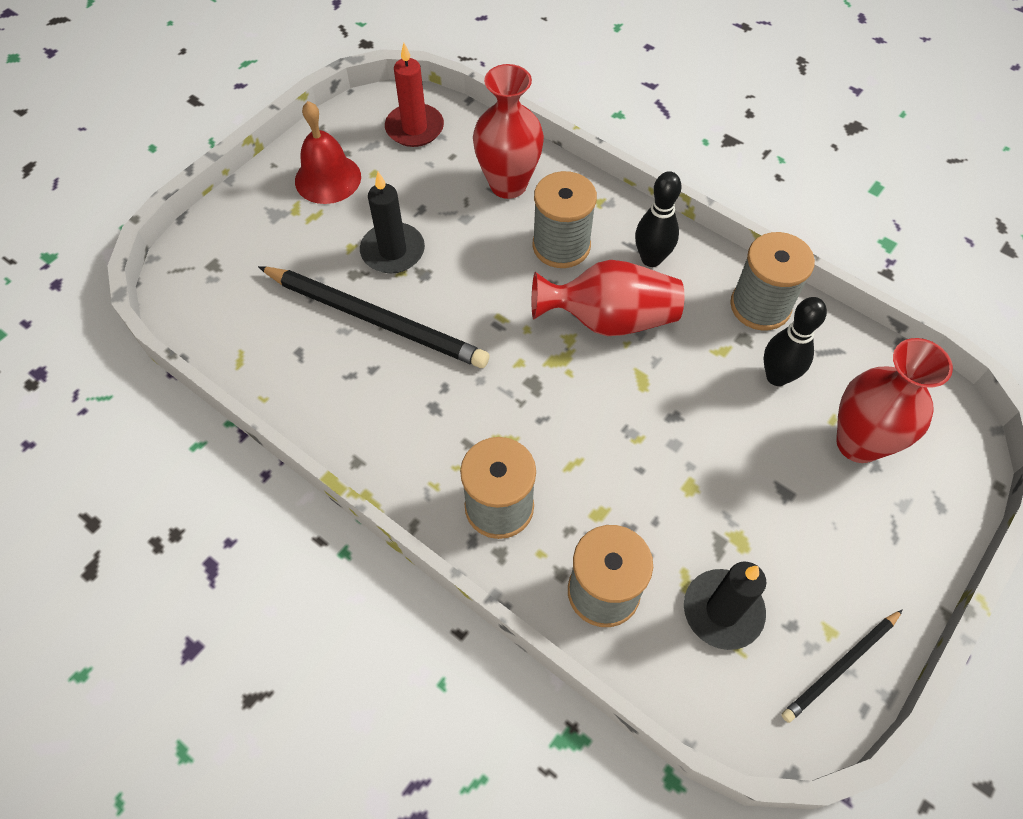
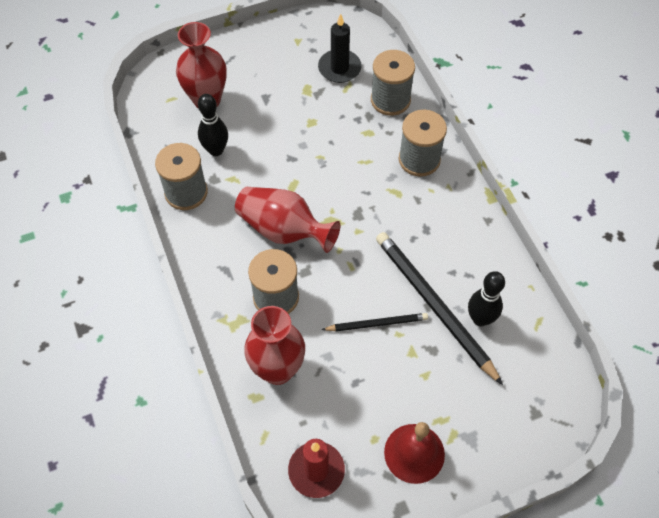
camera: 150 degrees left, 0 degrees up
black candle [360,172,425,273] -> none
black bowling pin [635,171,681,267] -> black bowling pin moved to [468,271,505,326]
black pencil [781,609,903,723] -> black pencil moved to [321,313,428,331]

